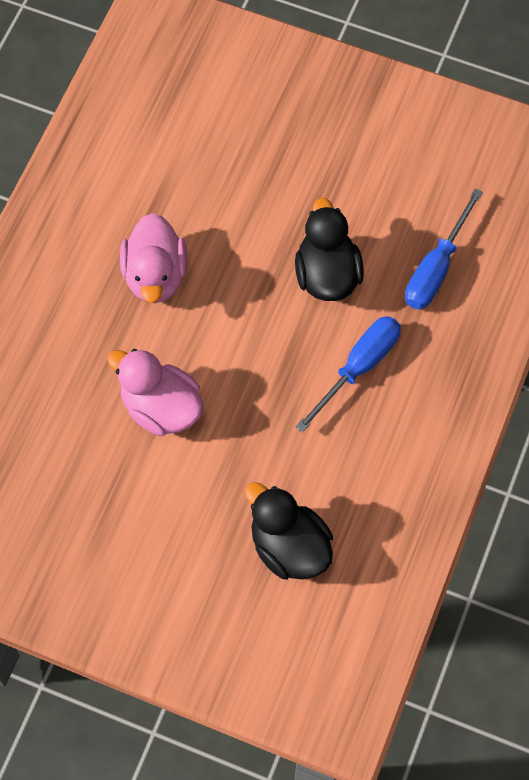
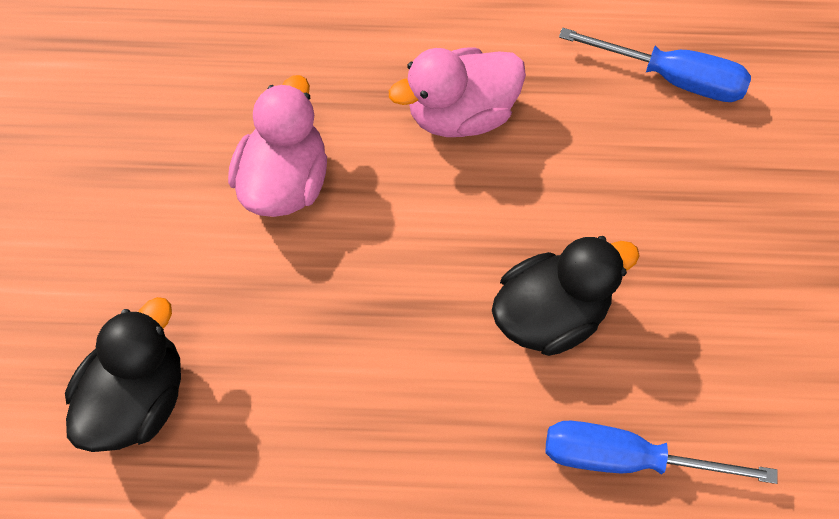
camera: 70 degrees right, 0 degrees up
blue screwdriver [296,316,401,433] -> blue screwdriver moved to [559,28,751,102]

